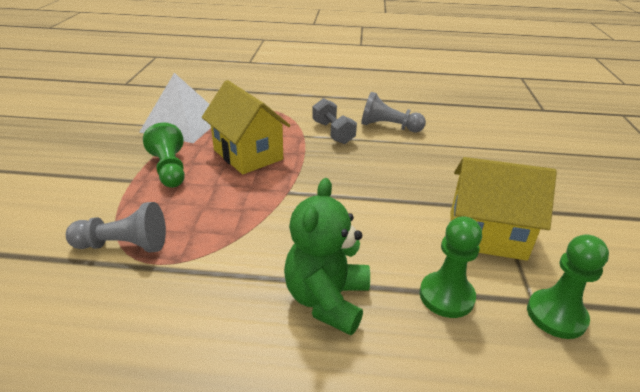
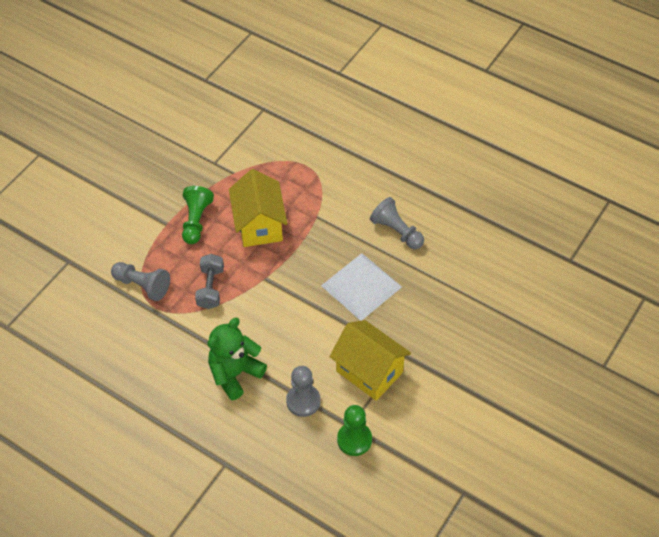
camera: 30 degrees right, 20 degrees up
white pyramid [139,73,211,143] -> white pyramid moved to [321,253,402,321]
grey dumbbell [312,98,357,144] -> grey dumbbell moved to [195,254,224,309]
green pawn [420,216,482,318] -> grey pawn [286,366,321,417]

